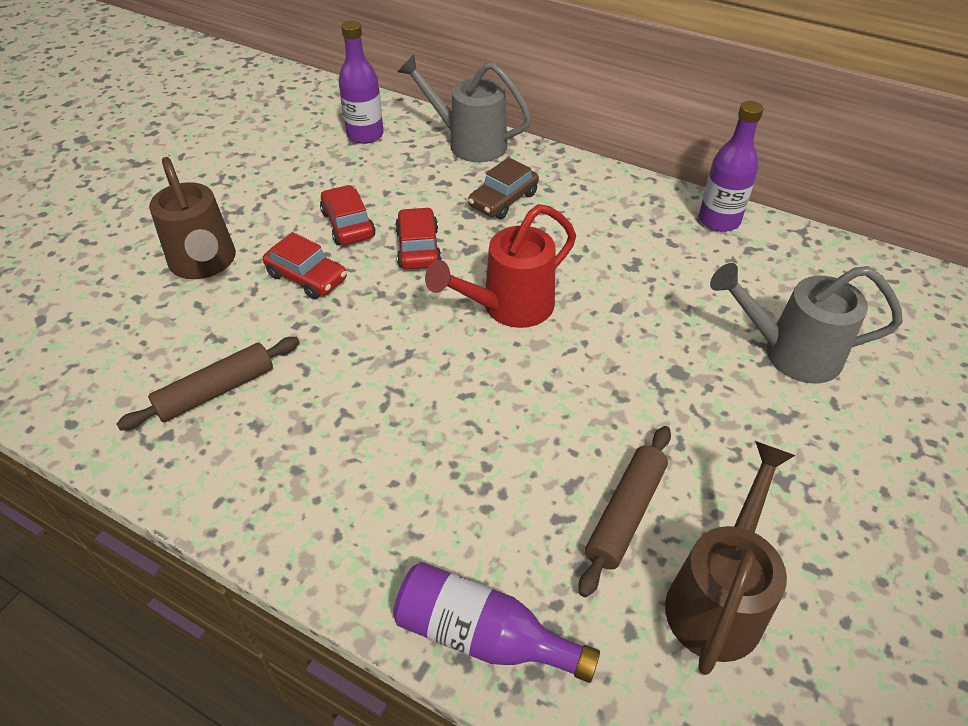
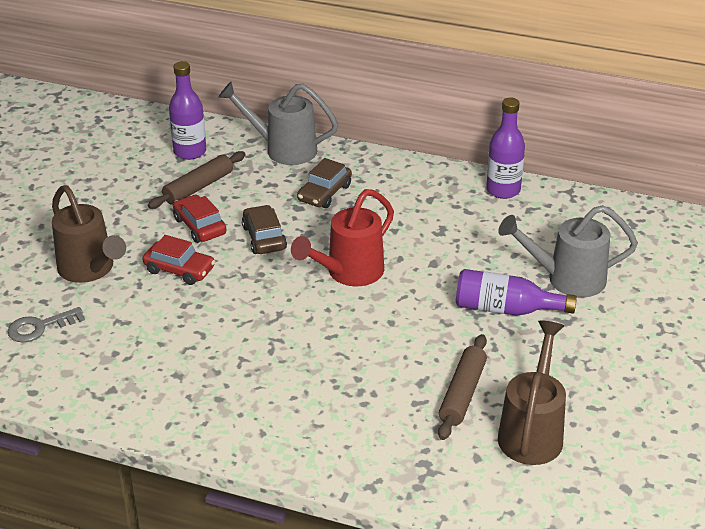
camera: 10 degrees left, 10 degrees down
brown rolling pin [117,337,300,431] -> brown rolling pin moved to [148,151,246,209]
purple bottle [393,562,600,683] -> purple bottle moved to [456,269,577,316]
red car [395,207,442,269] -> brown car [242,205,287,254]
none -> grey key [7,307,85,343]

